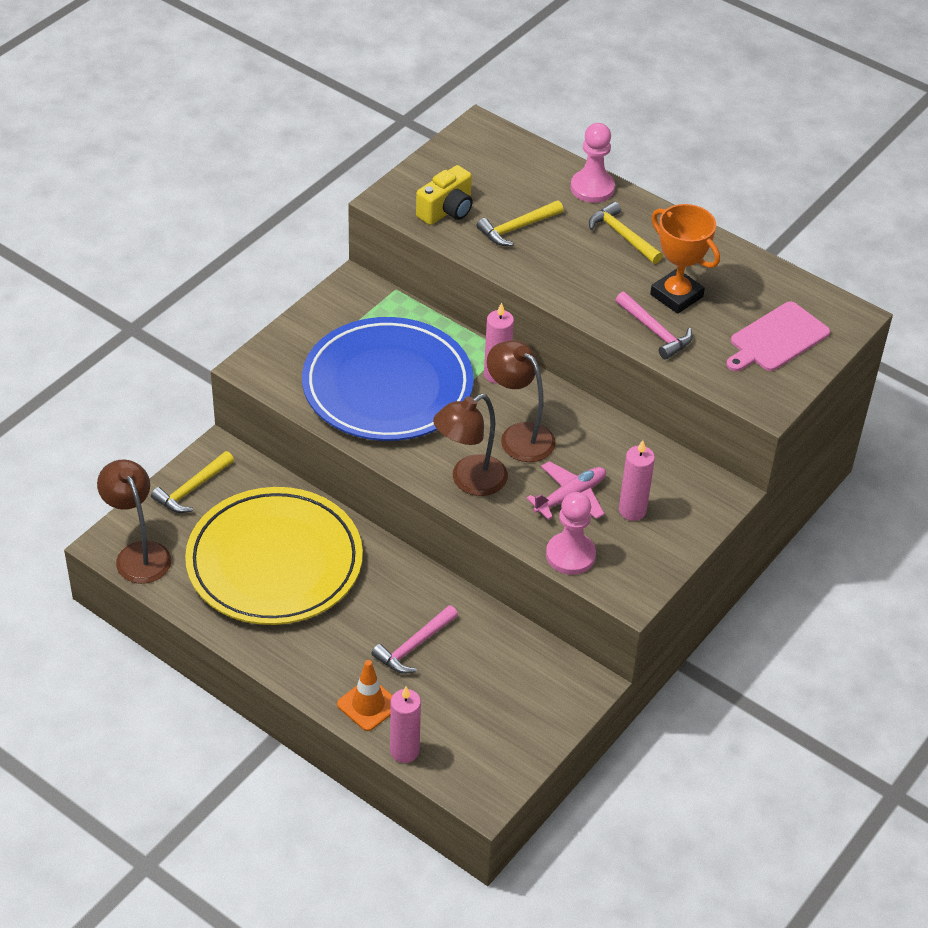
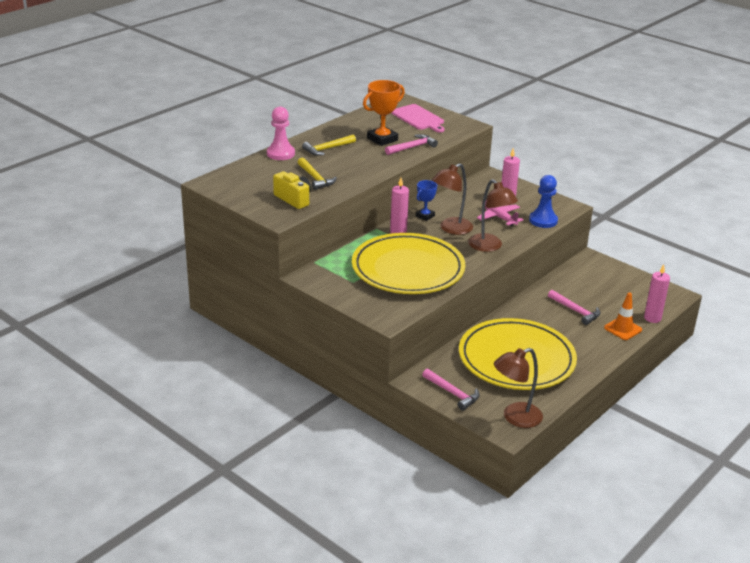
camera: 85 degrees left, 15 degrees down
yellow hammer [151,451,234,513] -> pink hammer [422,369,480,411]
blue plate [302,317,474,441] -> yellow plate [352,233,466,294]
pink pawn [546,492,596,575] -> blue pawn [529,175,558,228]
none -> blue trophy [416,180,437,221]

